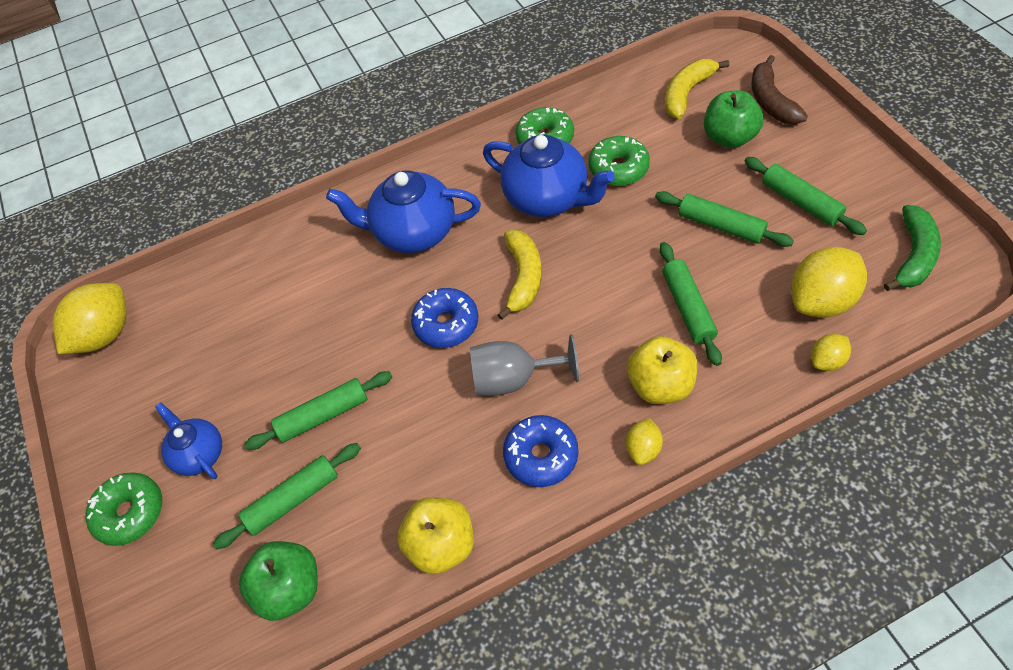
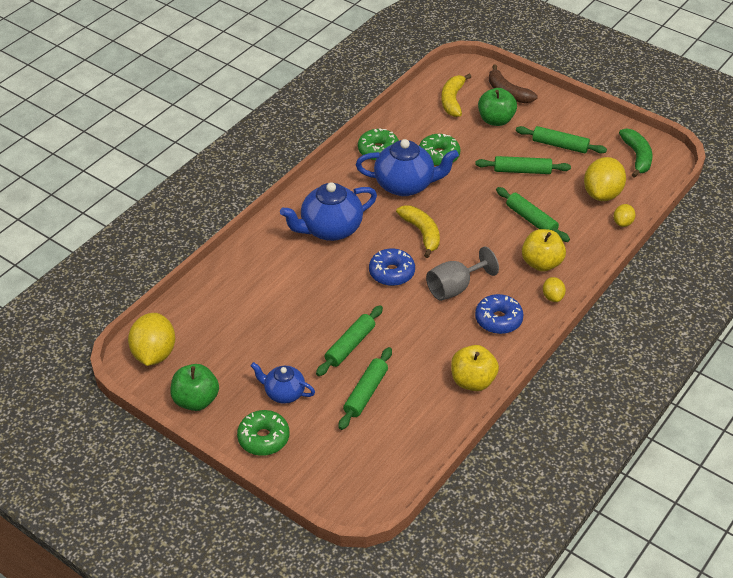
camera: 35 degrees left, 10 degrees down
green apple [239,541,318,621] -> green apple moved to [170,364,219,411]

